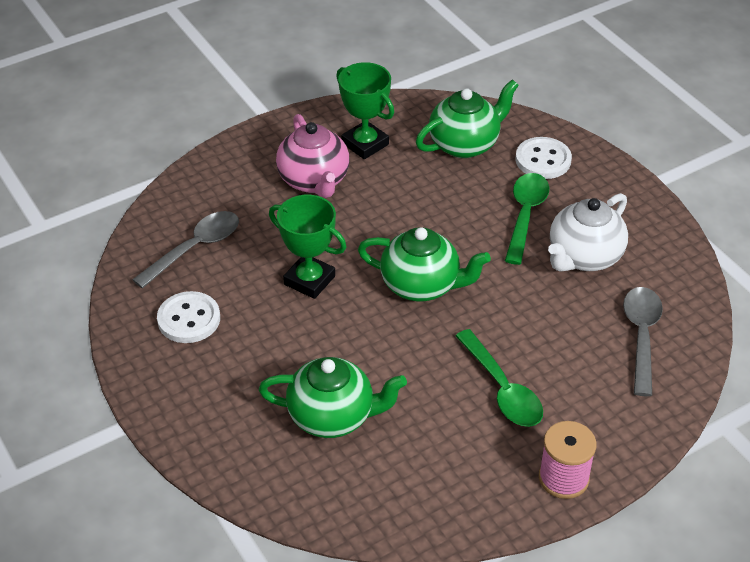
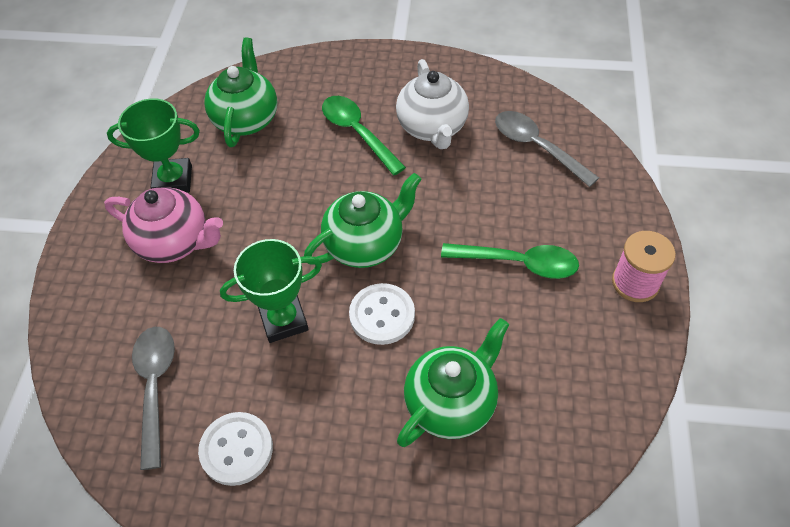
camera: 50 degrees left, 10 degrees up
white button [515,137,572,179] -> white button moved to [349,283,415,345]

